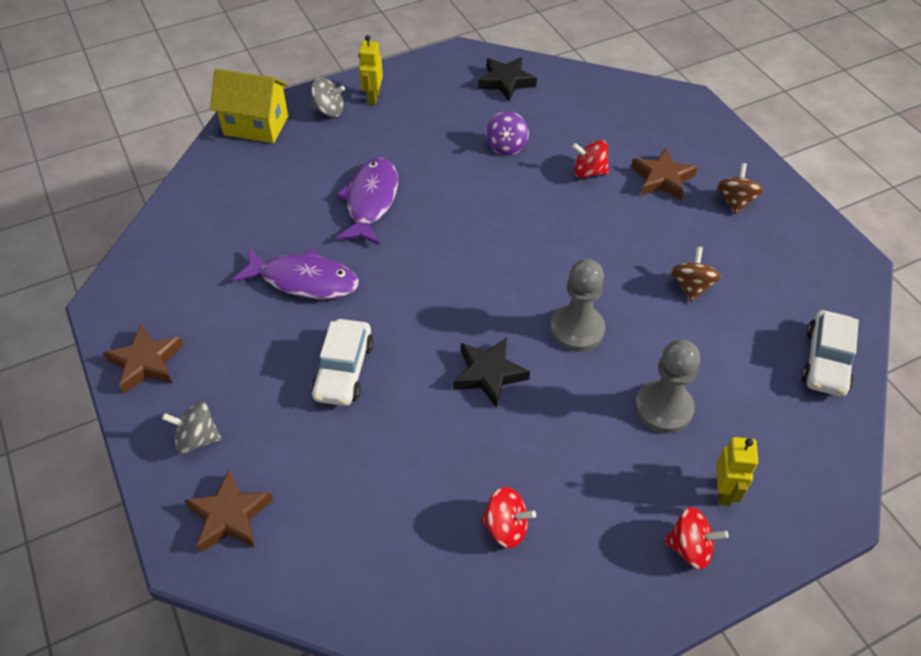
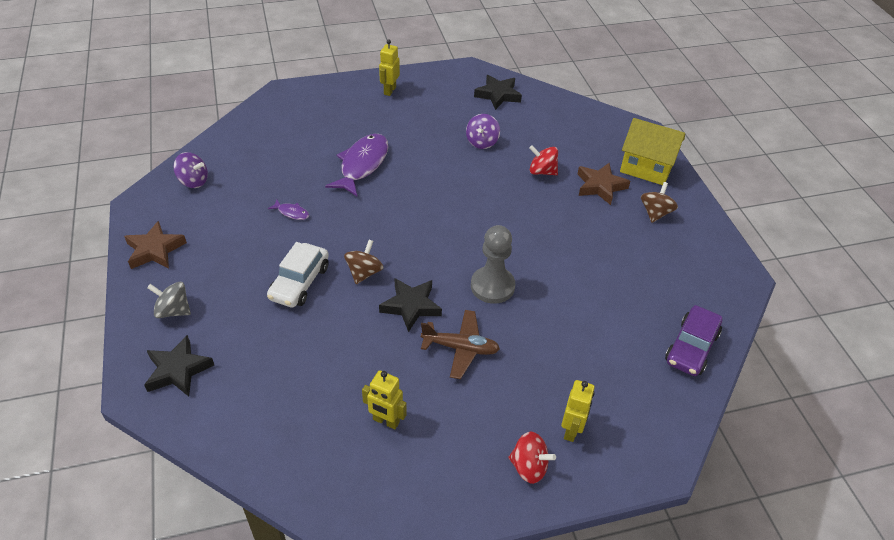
camera: 10 degrees right, 5 degrees down
brown star [184,469,273,553] -> black star [144,335,214,397]
yellow house [210,69,288,143] -> yellow house moved to [620,118,685,185]
purple fish [231,247,359,299] -> purple fish [268,200,309,220], size x0.44
grey spinning top [311,77,345,117] -> none
red spinning top [481,487,536,548] -> yellow robot [362,370,407,429]
grey pawn [635,340,700,433] -> none
brown spinning top [671,247,721,302] -> brown spinning top moved to [344,240,384,284]
white car [801,310,859,397] -> purple car [665,305,722,376]
none -> purple spinning top [173,152,208,188]
none -> brown plane [421,310,500,379]

